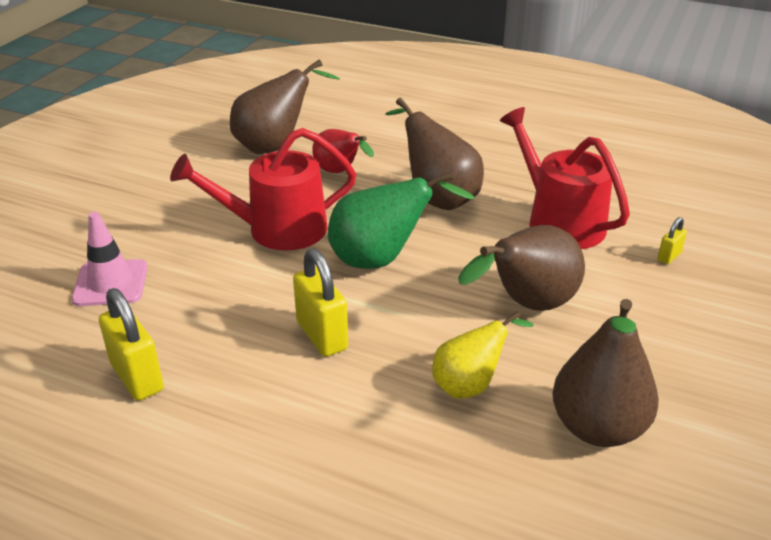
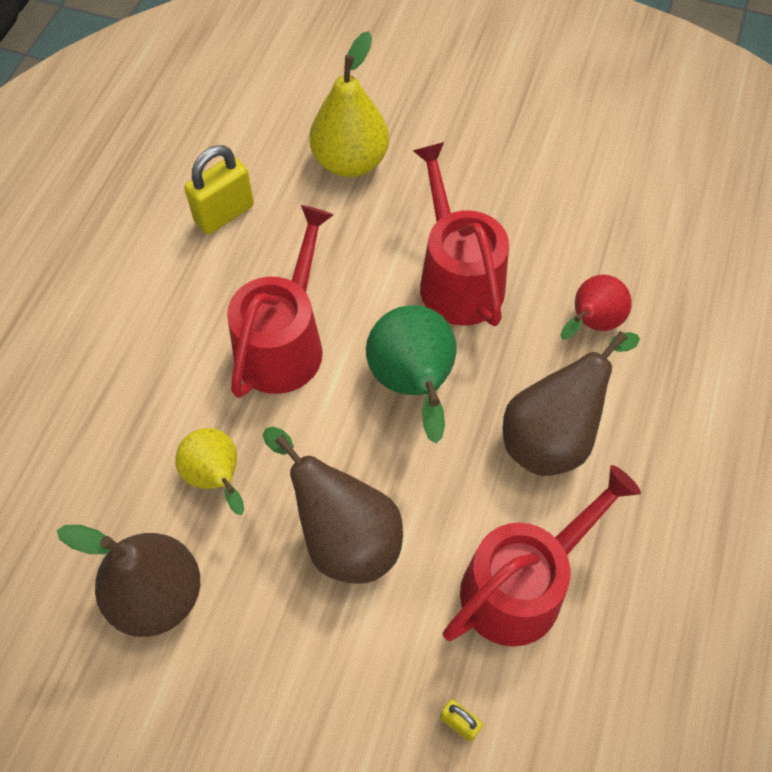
camera: 85 degrees right, 25 degrees up
pink traffic cone [72,212,147,306] -> yellow pear [309,31,389,177]
brown pear [230,60,340,154] -> none
yellow padlock [293,249,348,357] -> red watering can [227,205,333,398]

